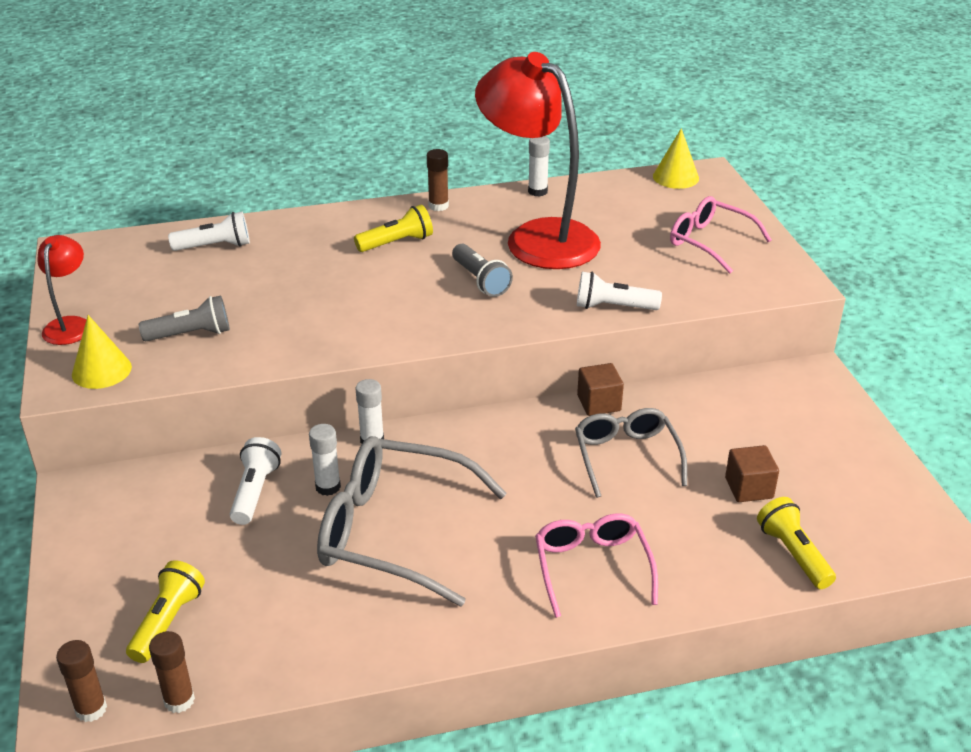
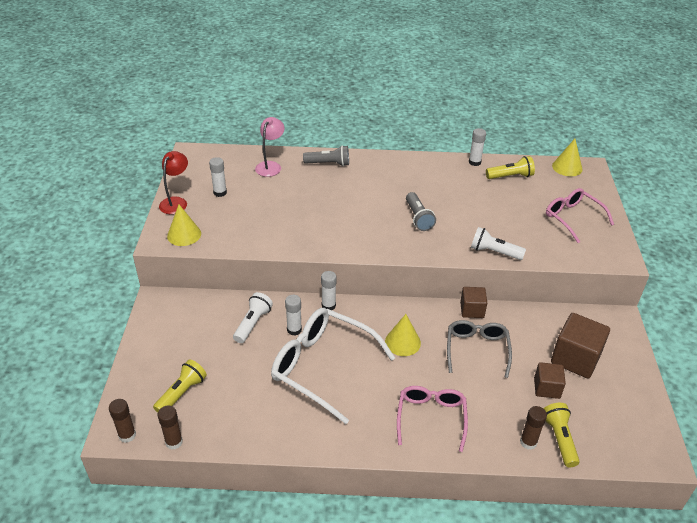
camera: 15 degrees right, 5 degrees up
grey flashlight [139,295,230,341] -> grey flashlight moved to [303,145,349,166]
white flashlight [168,212,250,251] -> pink lamp [255,117,285,177]
grey glasses [317,436,507,607] -> white glasses [271,308,395,424]
yellow flashlight [354,205,433,252] -> yellow flashlight moved to [486,156,535,179]
brown glue stick [427,149,449,211] -> brown glue stick moved to [520,406,547,450]
red lamp [475,52,601,269] -> none
none -> white glue stick [209,157,227,197]
none -> yellow cone [385,314,421,356]
none -> brown cube [551,313,610,379]

